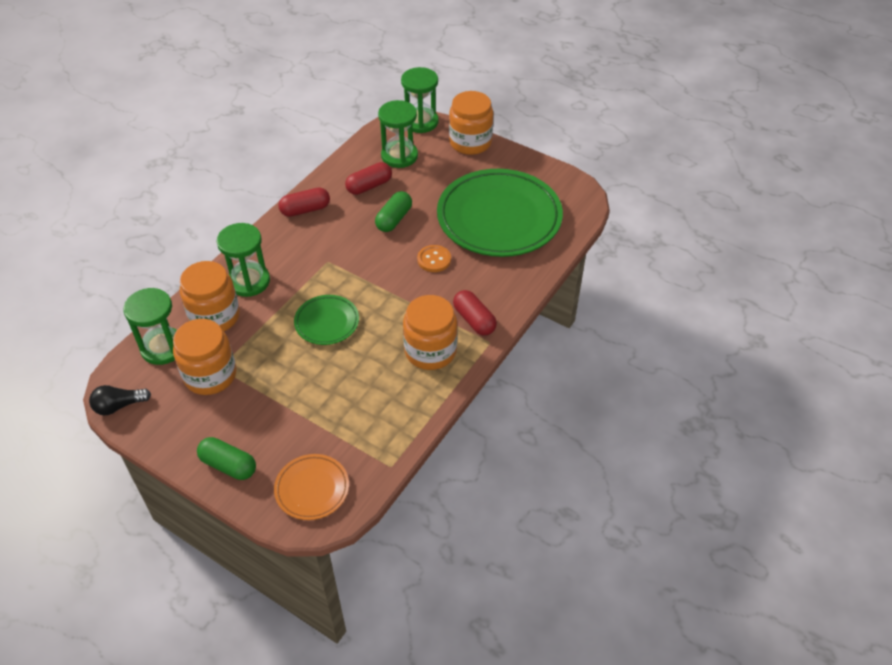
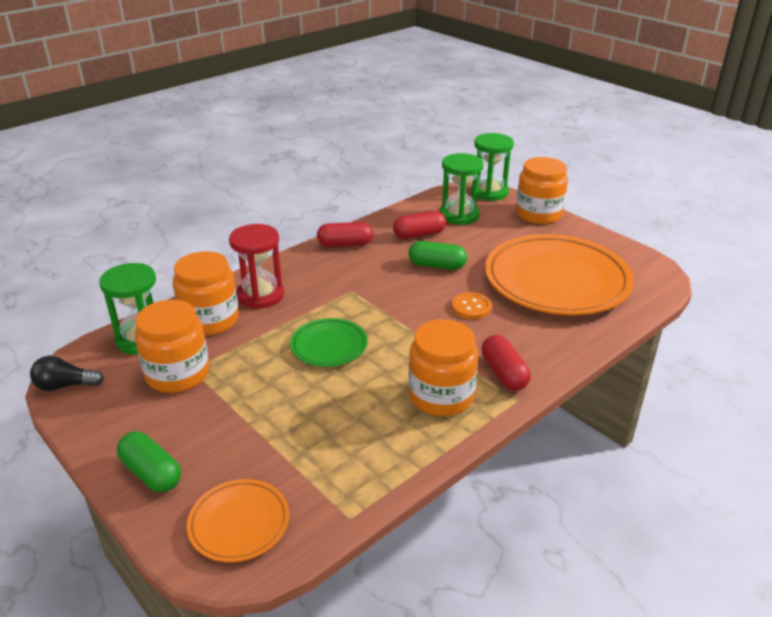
camera: 15 degrees right, 15 degrees down
green hourglass [217,223,270,297] -> red hourglass [229,224,284,309]
green capsule [375,191,412,232] -> green capsule turned 60 degrees clockwise [408,241,467,270]
green plate [437,169,563,257] -> orange plate [485,234,634,315]

